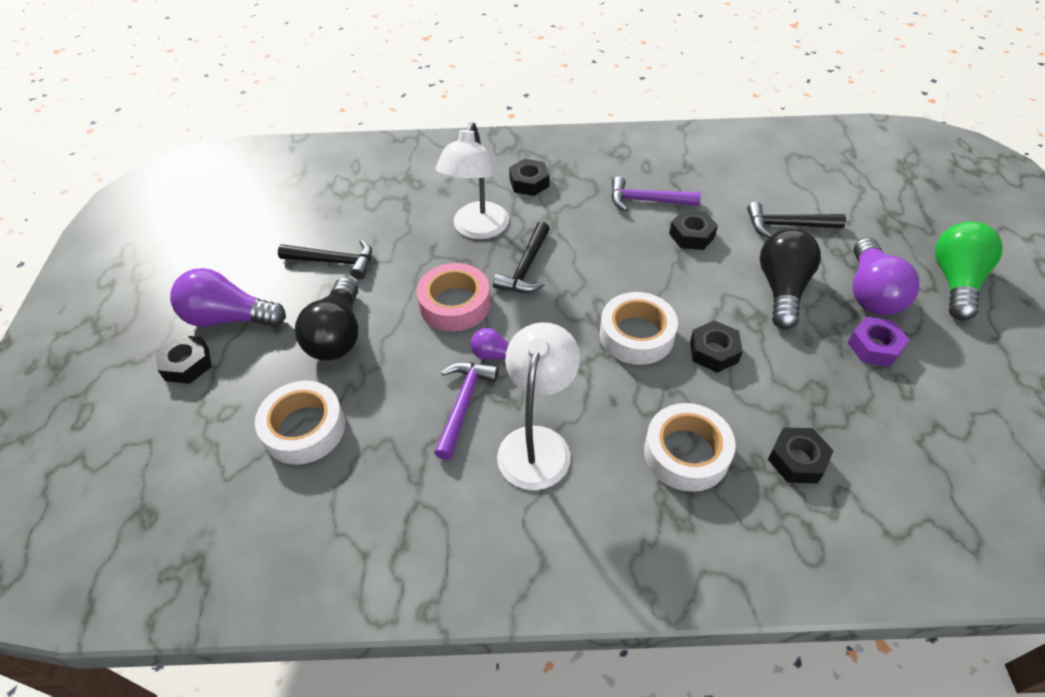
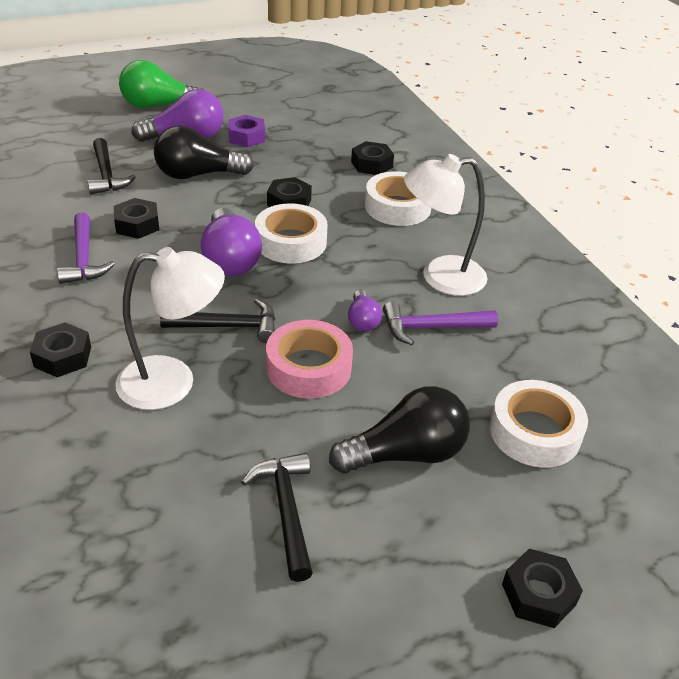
camera: 115 degrees left, 10 degrees down
purple light bulb [170,268,286,327] -> purple light bulb moved to [201,208,262,276]

